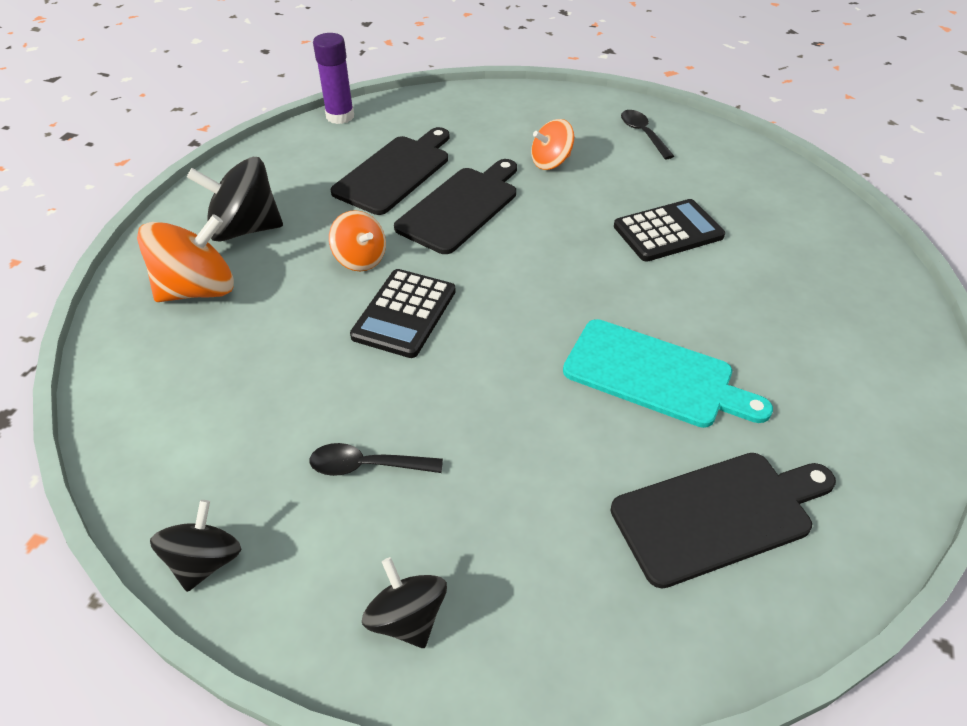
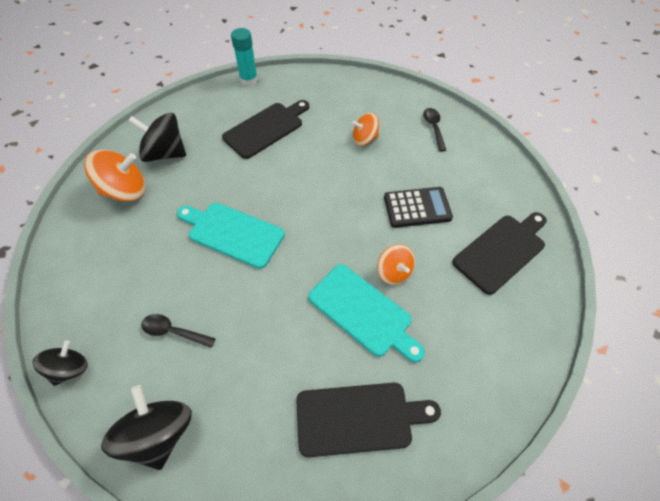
camera: 15 degrees right, 10 degrees up
purple glue stick [313,33,354,124] -> turquoise glue stick [231,28,258,86]
orange spinning top [329,210,386,271] -> orange spinning top moved to [377,244,415,285]
black calculator [350,269,456,358] -> turquoise cutting board [177,203,285,269]
black spinning top [362,557,447,648] -> black spinning top [101,385,192,470], size x1.61
black cutting board [394,159,517,254] -> black cutting board moved to [452,212,547,295]

